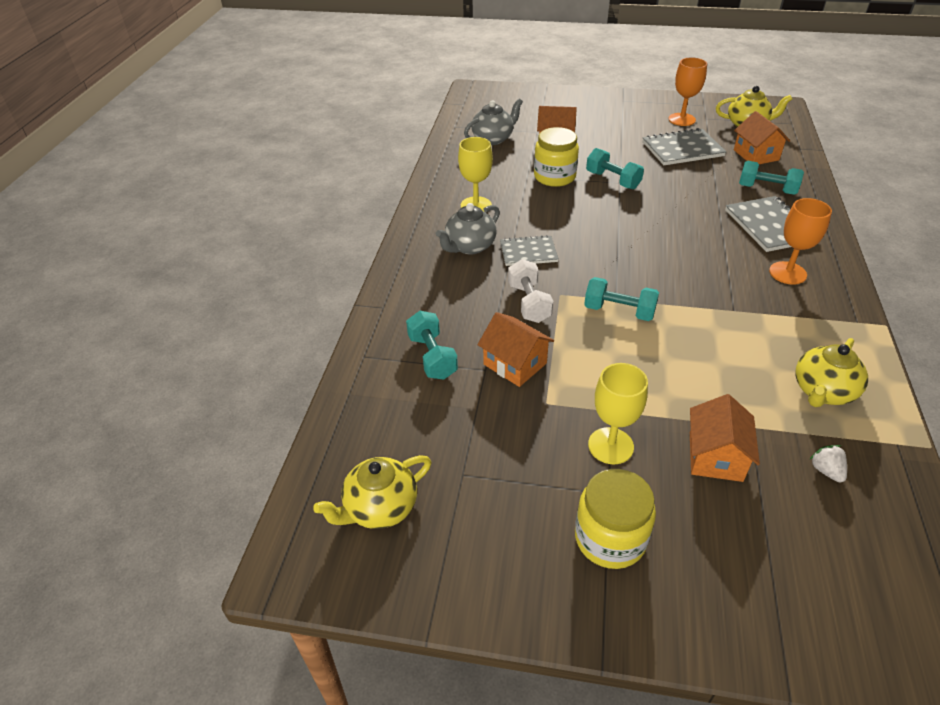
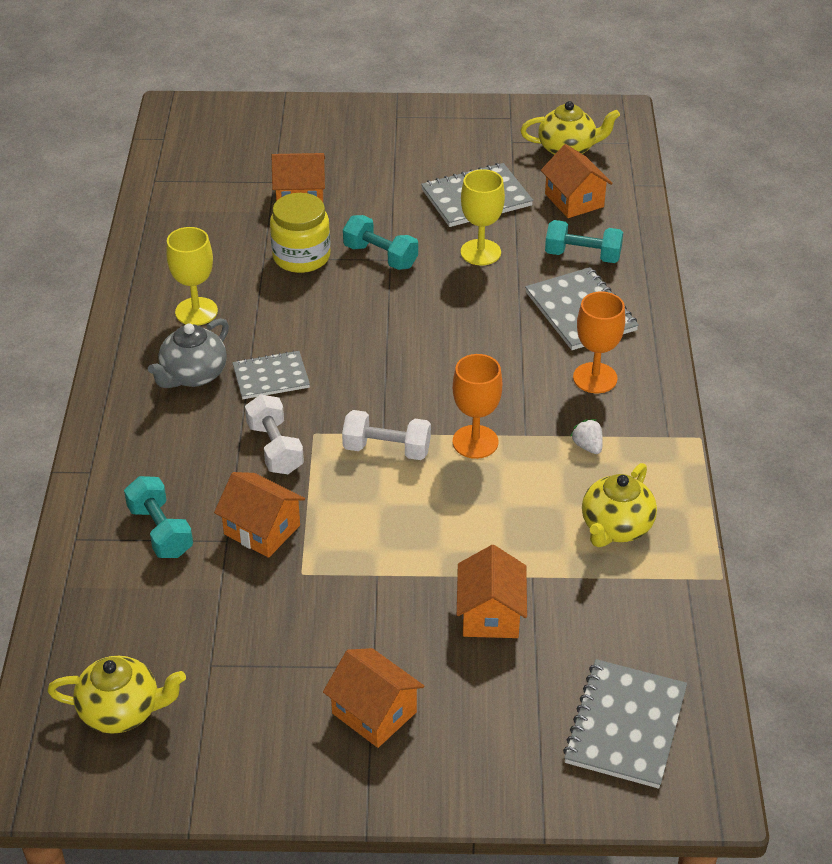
camera: 10 degrees left, 0 degrees up
yellow teapot [313,455,432,529] -> yellow teapot turned 135 degrees counterclockwise [47,656,186,734]
grey teapot [464,99,523,145] -> none
yellow jar [575,469,656,569] -> orange house [323,648,424,748]
turquoise dumbbell [584,277,659,321] -> white dumbbell [342,410,431,460]
yellow goblet [588,363,648,464] -> yellow goblet moved to [461,169,505,265]
orange goblet [668,57,707,126] -> orange goblet moved to [453,354,502,459]
white strawberry [809,445,847,482] -> white strawberry moved to [570,419,603,454]
none -> grey notebook [563,659,687,789]

